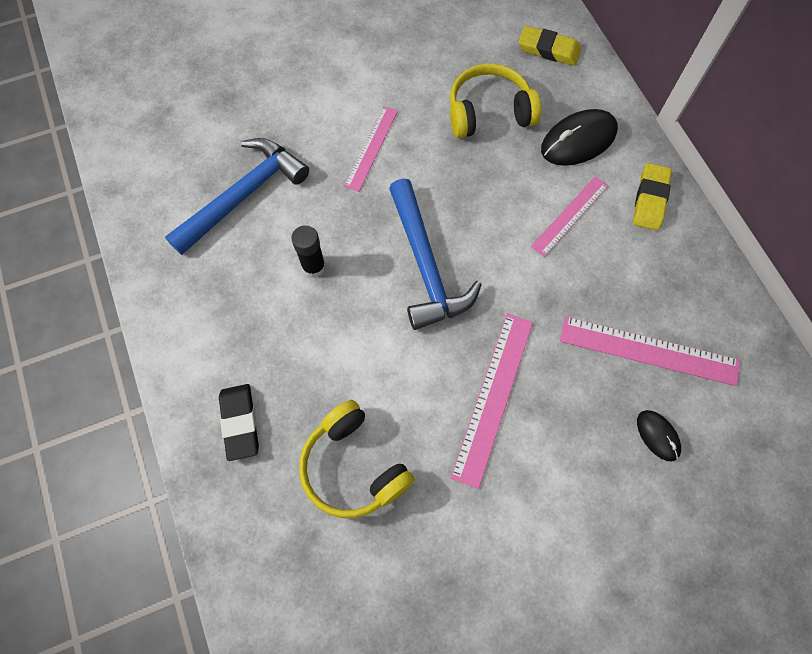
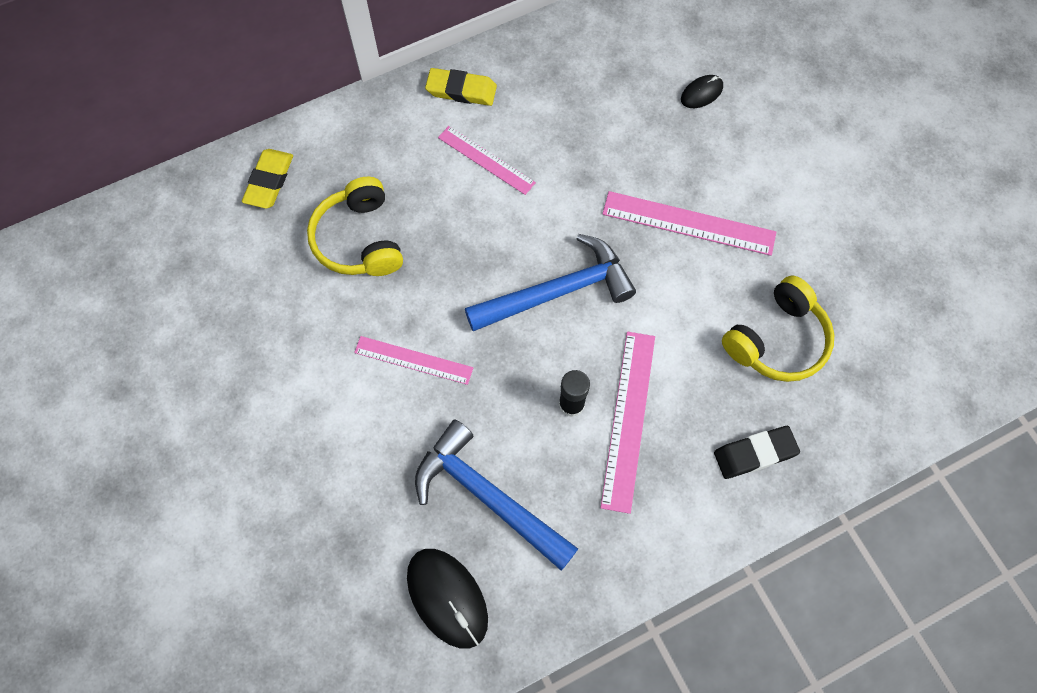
camera: 95 degrees left, 0 degrees up
black mouse [541,109,618,166] -> black mouse moved to [407,549,488,649]
pink ruler [560,316,740,386] -> pink ruler moved to [600,332,655,514]

